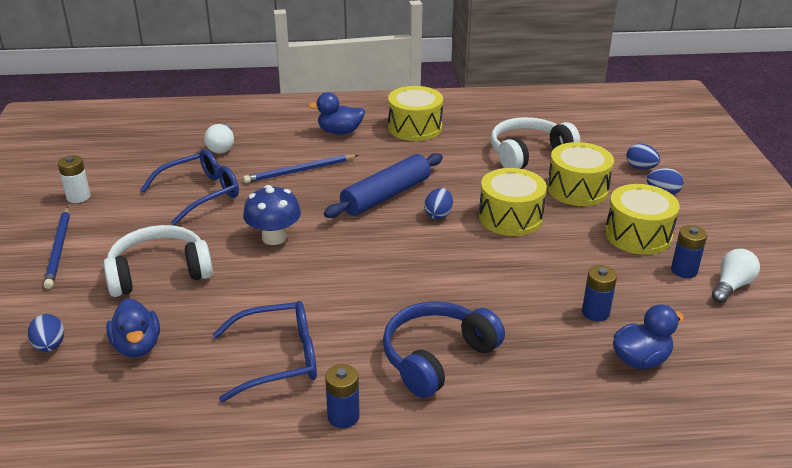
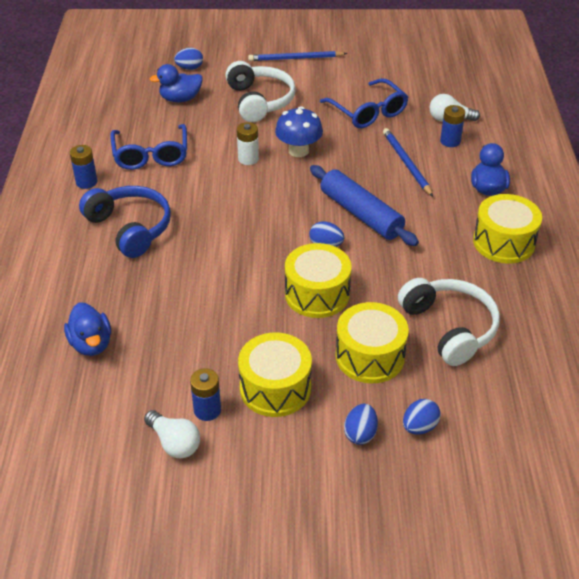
camera: 95 degrees right, 10 degrees up
white battery [58,155,91,203] -> white battery moved to [237,122,259,165]
blue battery [582,265,617,321] -> blue battery moved to [440,105,465,147]

